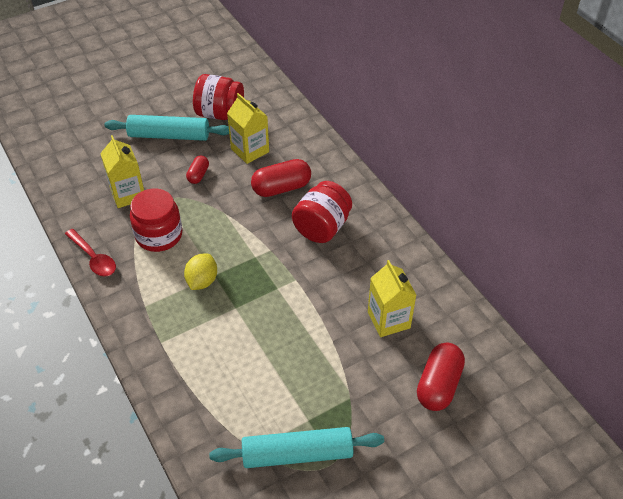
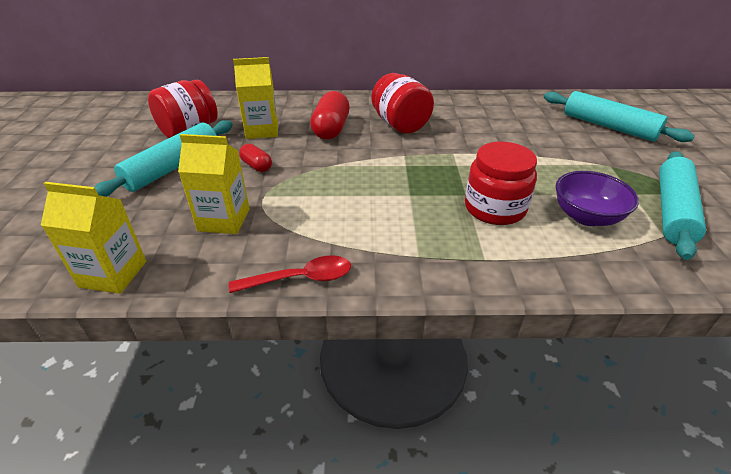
camera: 60 degrees left, 10 degrees down
red jar [130,189,182,252] -> red jar moved to [465,142,537,225]
yellow lemon [184,253,217,290] -> none
yellow carton [368,260,416,337] -> yellow carton moved to [41,182,146,294]
red capsule [417,343,465,411] -> turquoise rolling pin [544,91,694,142]
none -> purple bowl [556,171,639,226]

